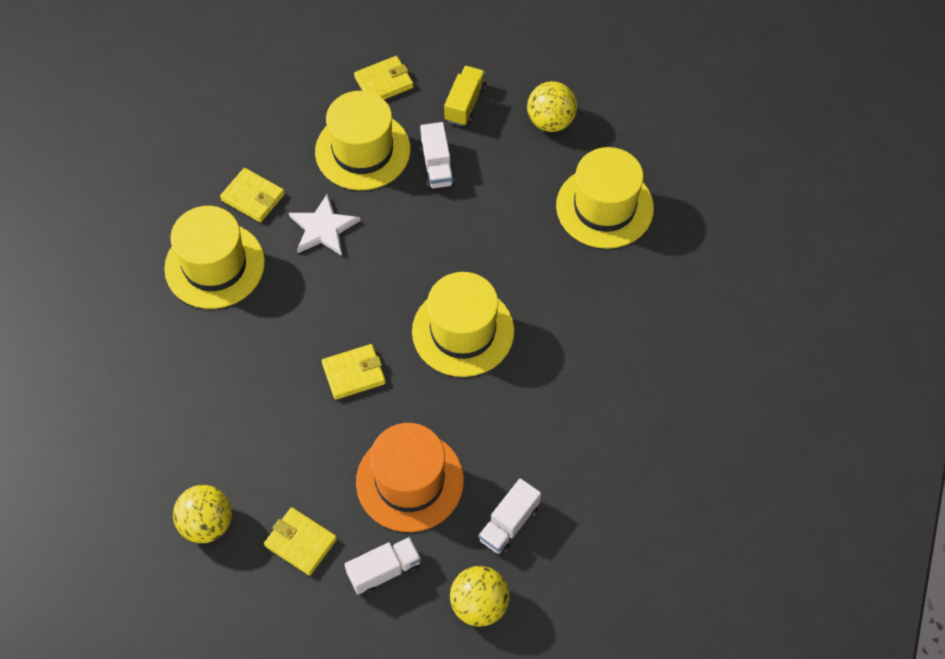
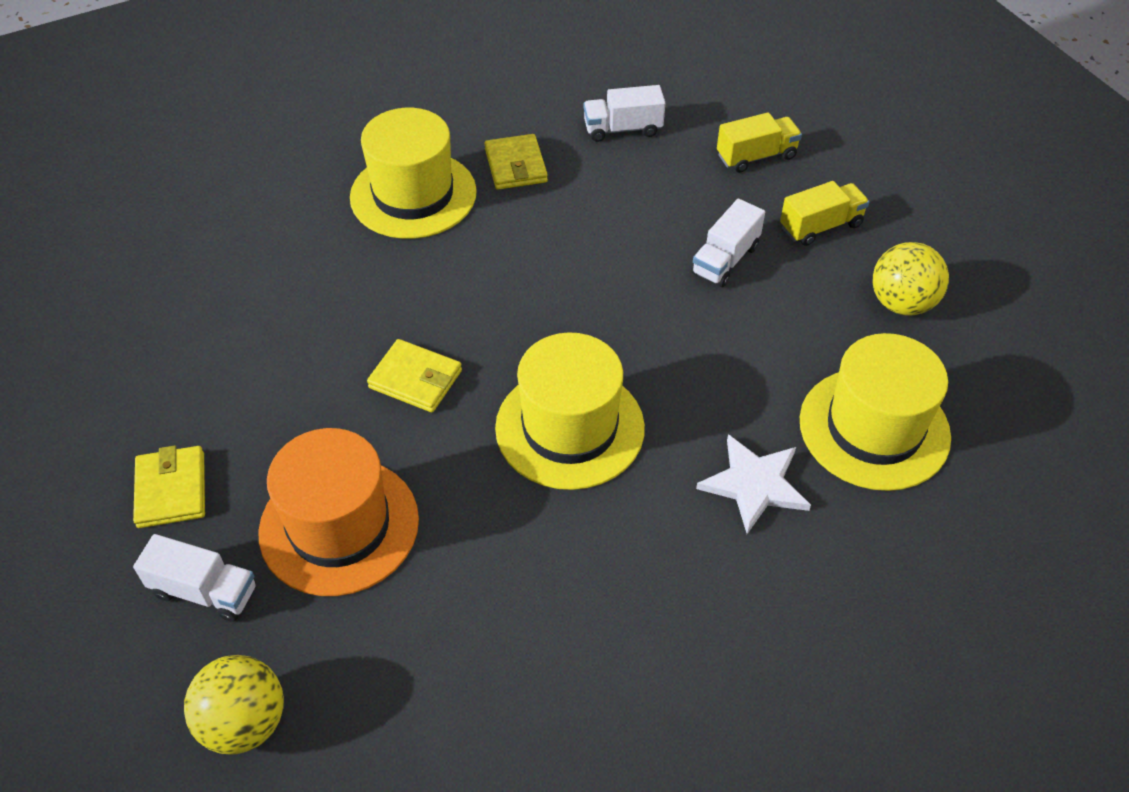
camera: 45 degrees right, 10 degrees down
yellow ball [173,485,232,543] -> none
white star [289,194,360,256] -> white star moved to [696,434,811,534]
yellow hat [315,91,411,190] -> none
yellow wallet [354,56,414,100] -> yellow truck [717,112,802,173]
white truck [479,478,541,555] -> white truck moved to [584,85,665,142]

